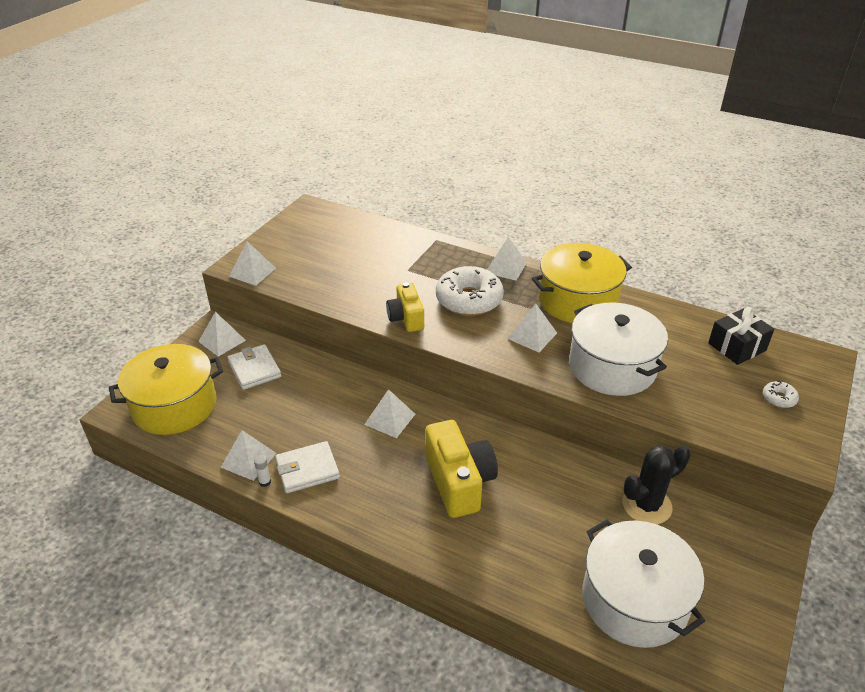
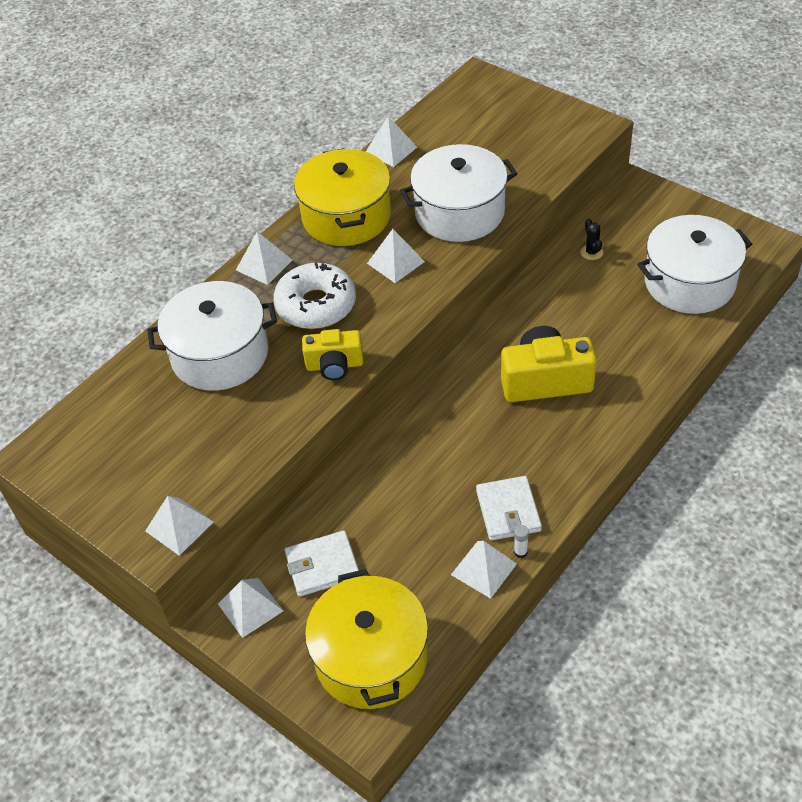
camera: 75 degrees left, 10 degrees up
white pyramid [364,389,415,438] -> white pyramid moved to [366,116,417,167]
black cactus [623,446,690,525] -> black cactus [580,218,603,260], size x0.50
black gift [708,307,774,365] -> none
white donut [763,381,799,408] -> none
none -> white pot [147,281,277,391]

